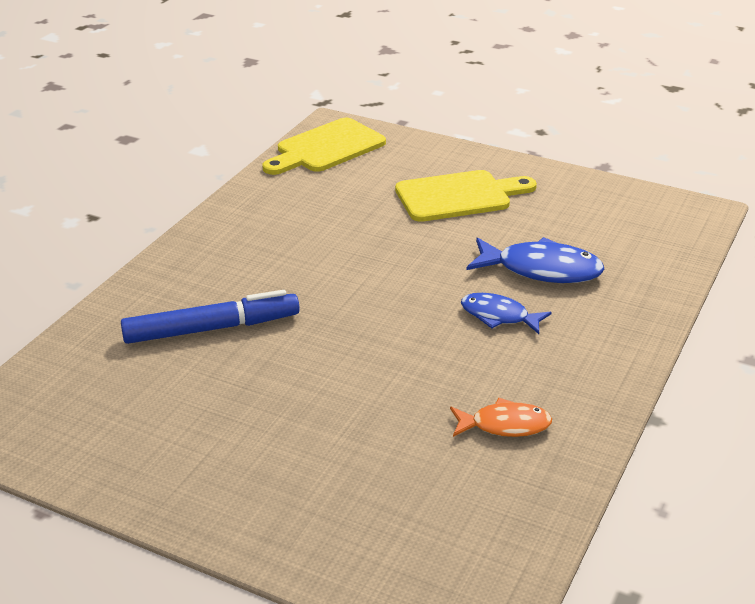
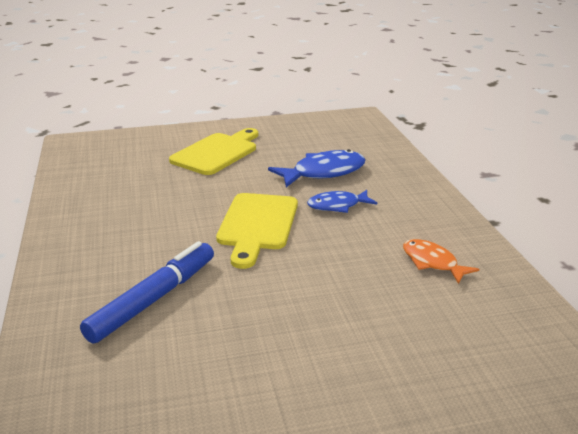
camera: 40 degrees left, 5 degrees down
yellow cutting board [262,118,386,175] -> yellow cutting board moved to [216,193,298,269]
orange fish [450,398,552,437] -> orange fish turned 90 degrees counterclockwise [403,239,479,284]

